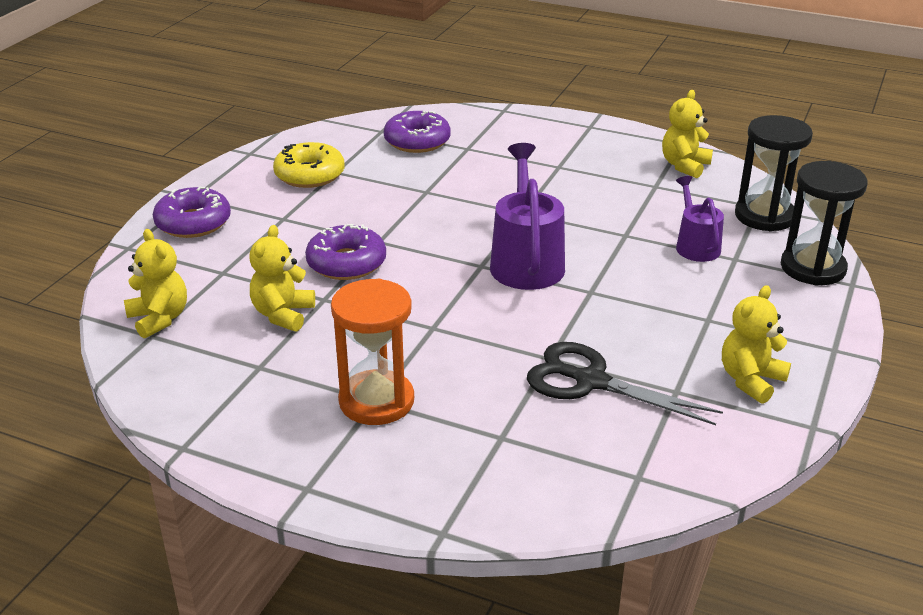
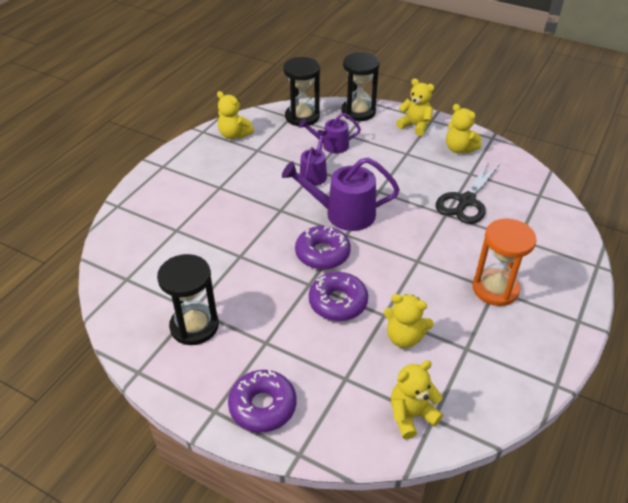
camera: 85 degrees left, 10 degrees up
yellow donut [273,142,345,188] -> black hourglass [157,254,219,345]
purple donut [384,111,451,153] -> purple donut moved to [295,226,351,270]
none -> purple watering can [300,130,328,186]
none -> yellow teddy bear [396,78,434,136]

